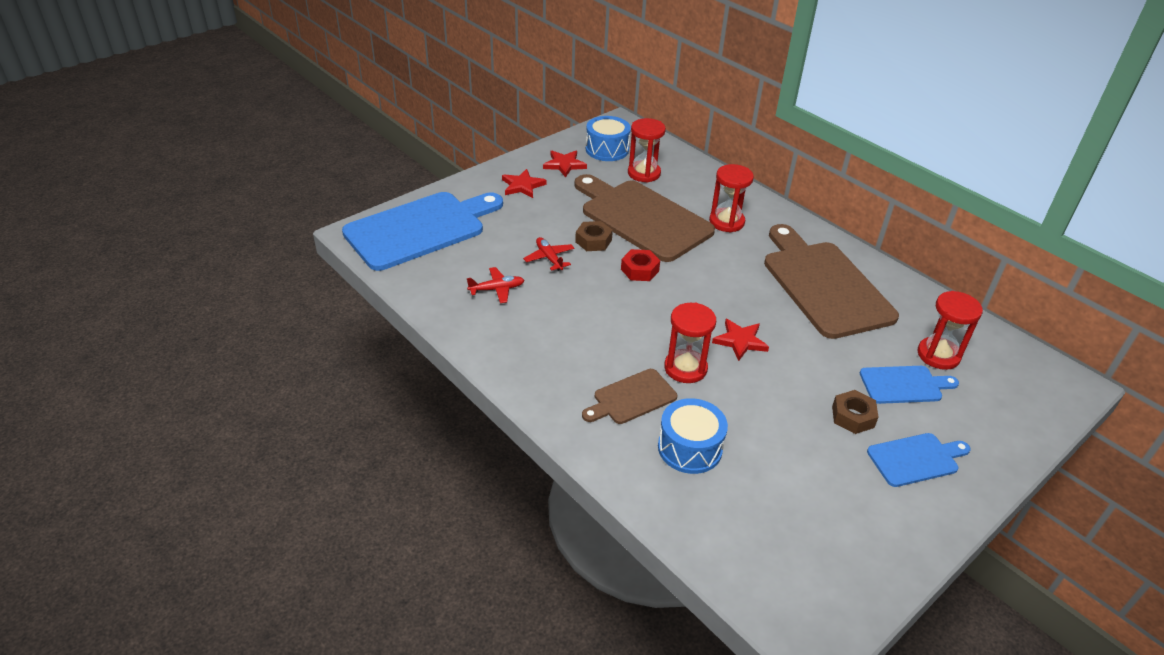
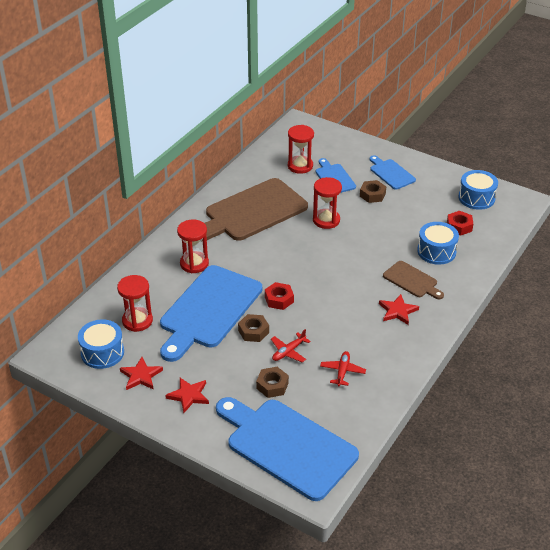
camera: 105 degrees left, 0 degrees up
red plane [467,267,524,303] -> red plane turned 45 degrees clockwise [320,351,366,386]
brown cutting board [574,174,715,262] -> blue cutting board [160,265,262,362]
red hourglass [664,302,716,383] -> red hourglass moved to [313,177,342,229]
red star [712,319,769,361] -> red star moved to [379,294,419,325]
none -> brown nut [256,367,289,398]
none -> red nut [447,211,473,236]
none -> blue drum [458,170,498,210]

